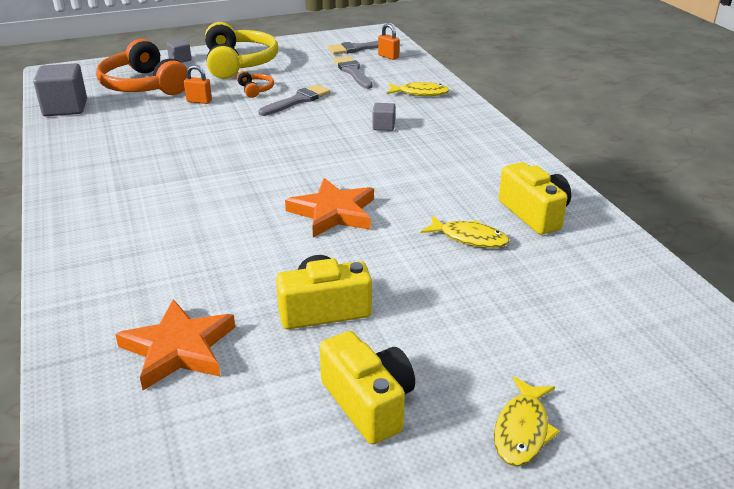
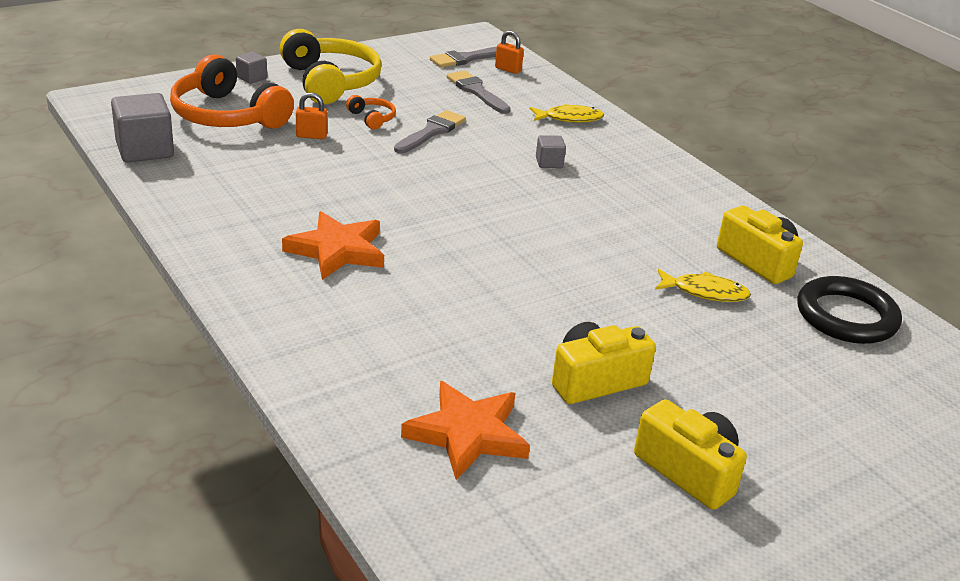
camera: 15 degrees left, 0 degrees up
orange star [285,178,374,238] -> orange star moved to [282,211,384,280]
yellow fish [494,376,560,466] -> none
none -> black ring [798,276,902,344]

